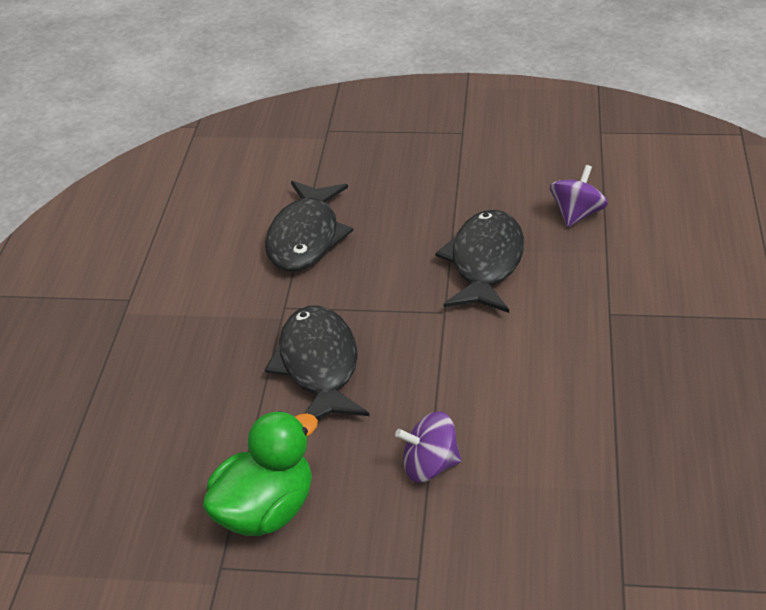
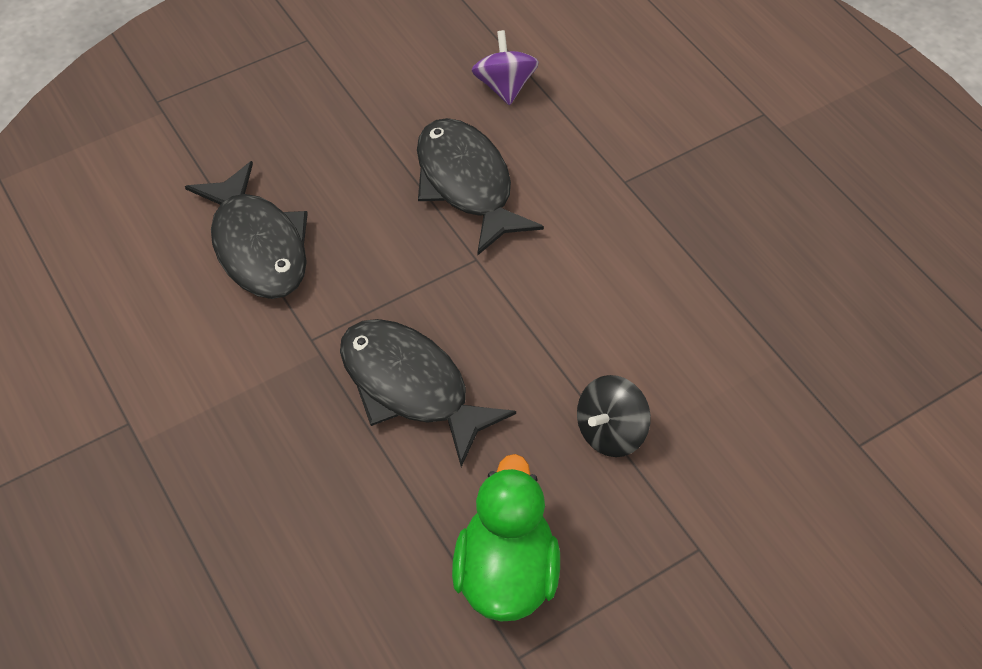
camera: 40 degrees left, 15 degrees up
purple spinning top [395,411,461,483] -> black spinning top [577,375,651,457]

